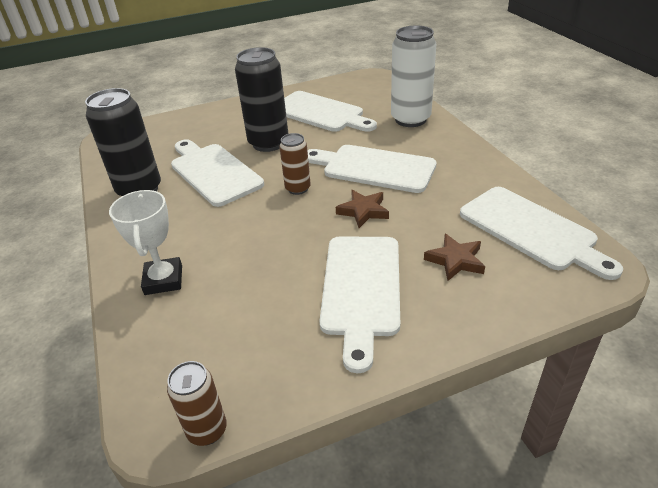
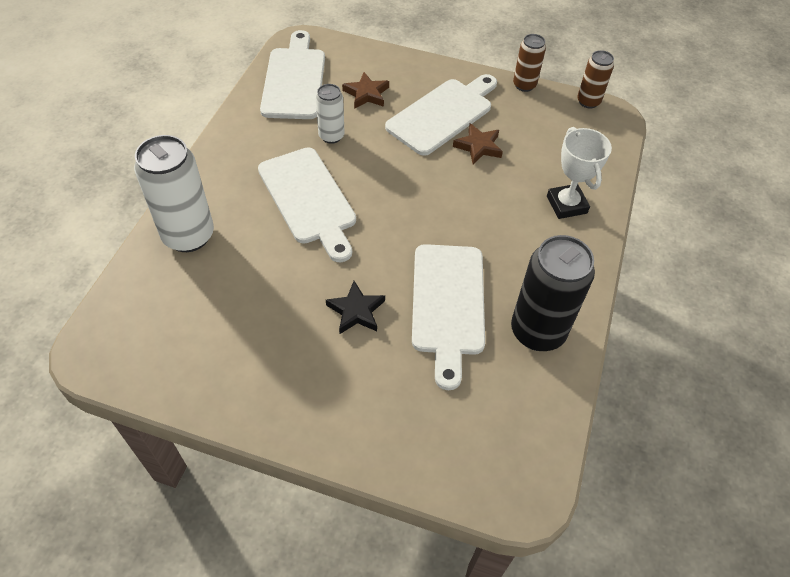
camera: 145 degrees left, 15 degrees up
white trophy [109,190,182,295] -> white trophy turned 45 degrees counterclockwise [547,127,612,219]
black can [235,47,288,152] -> black star [326,281,385,334]
brown can [279,133,311,195] -> brown can moved to [513,34,546,92]
white cutting board [284,91,377,132] -> none
brown star [336,190,389,228] -> brown star moved to [453,123,503,164]
none -> white can [316,84,345,144]

